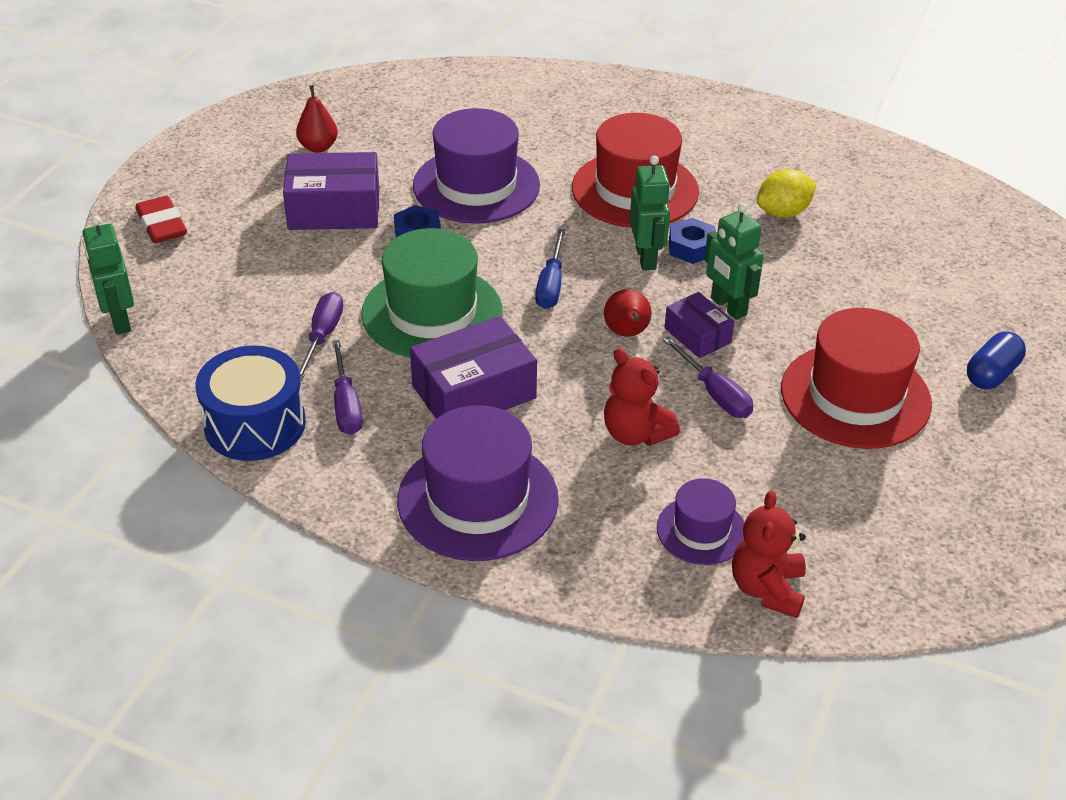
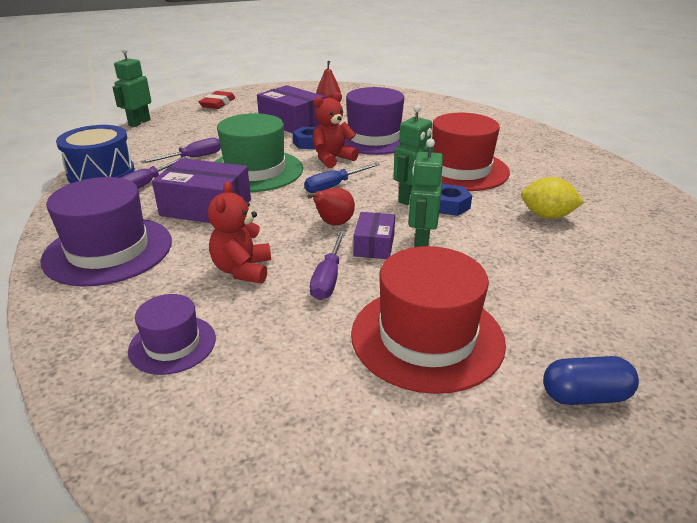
camera: 45 degrees right, 10 degrees down
red teddy bear [732,490,806,618] -> red teddy bear moved to [313,92,359,168]

